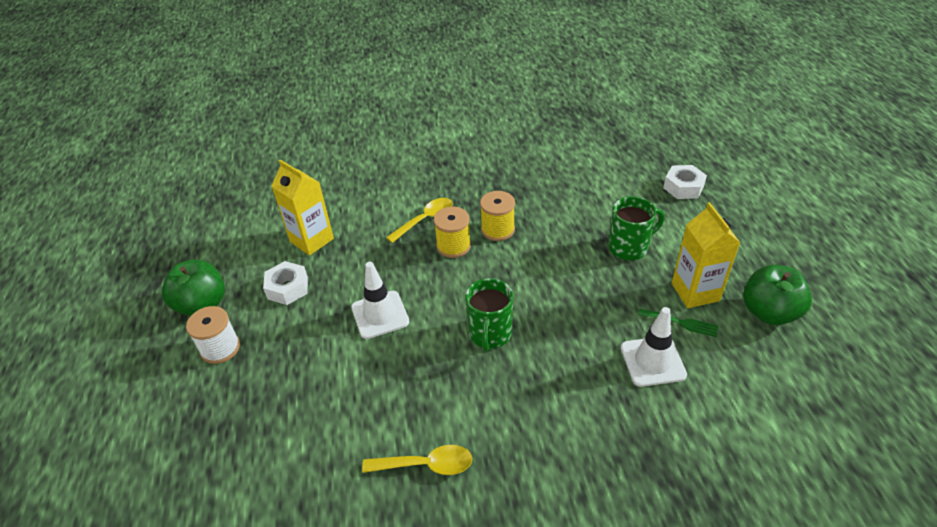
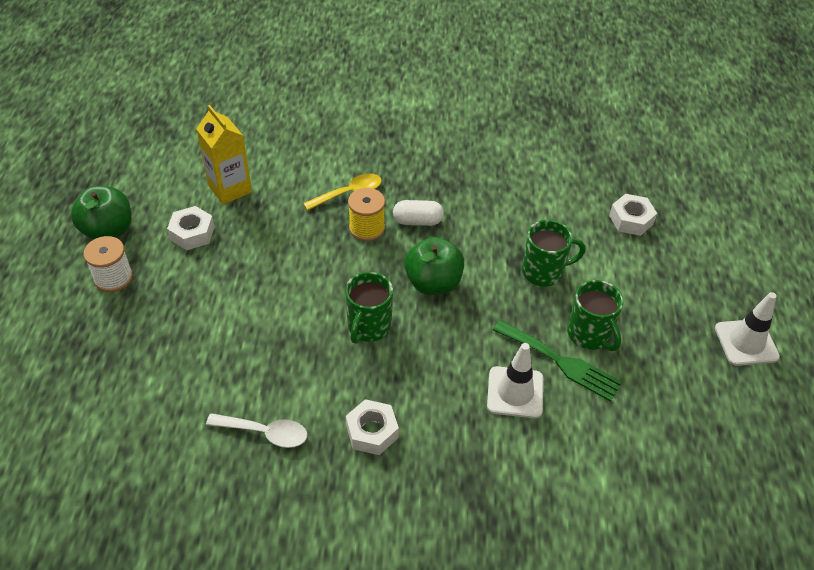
camera: 10 degrees right, 5 degrees up
white traffic cone [351,262,409,339] -> white traffic cone moved to [715,292,780,366]
yellow spoon [362,445,473,475] -> white spoon [206,413,307,448]
yellow spool [480,191,515,241] -> white capsule [393,200,444,226]
green fork [638,308,718,337] -> green fork [493,320,622,401], size x1.71
yellow carton [672,202,740,308] -> green mug [567,280,624,351]
green apple [743,265,812,325] -> green apple moved to [404,237,464,295]
none -> white nut [346,399,399,455]

